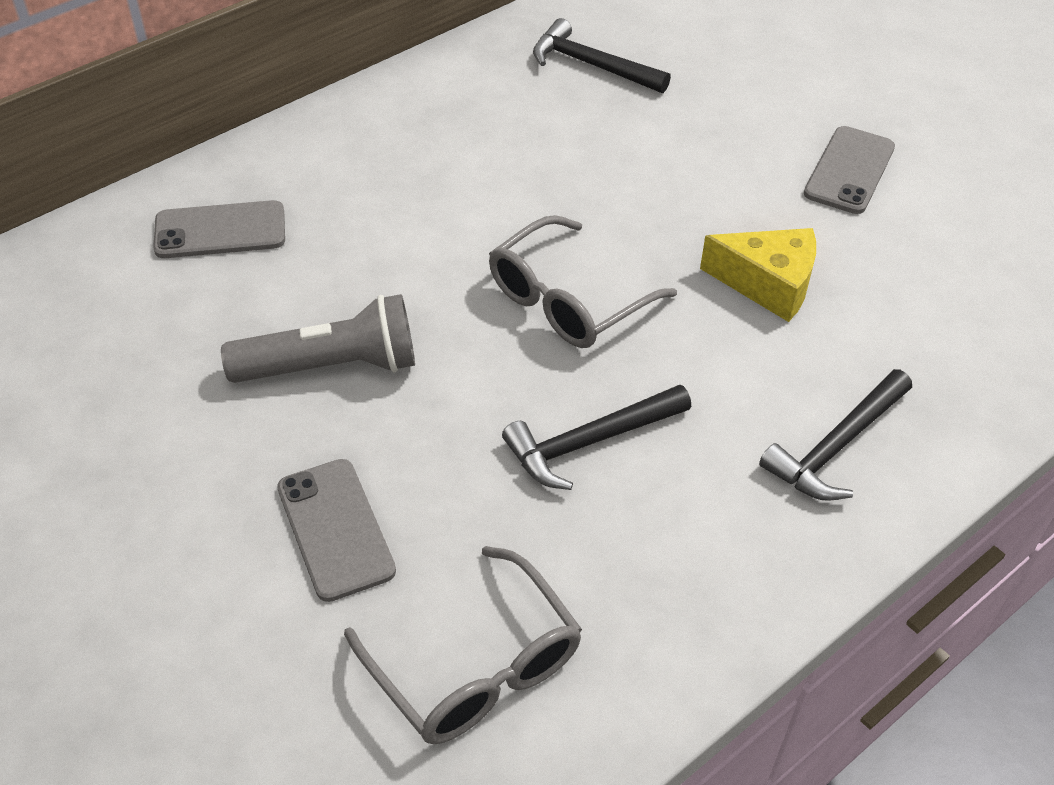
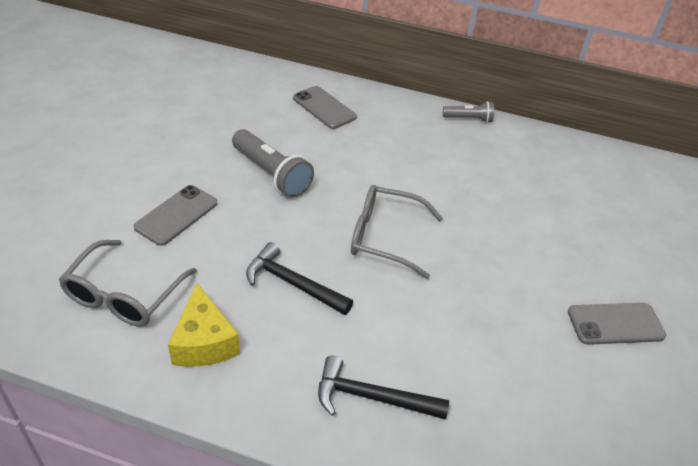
camera: 55 degrees right, 5 degrees down
black hammer [533,18,671,93] -> none
yellow cheese [700,228,816,322] -> yellow cheese moved to [168,283,240,367]
none -> grey flashlight [443,101,494,123]

